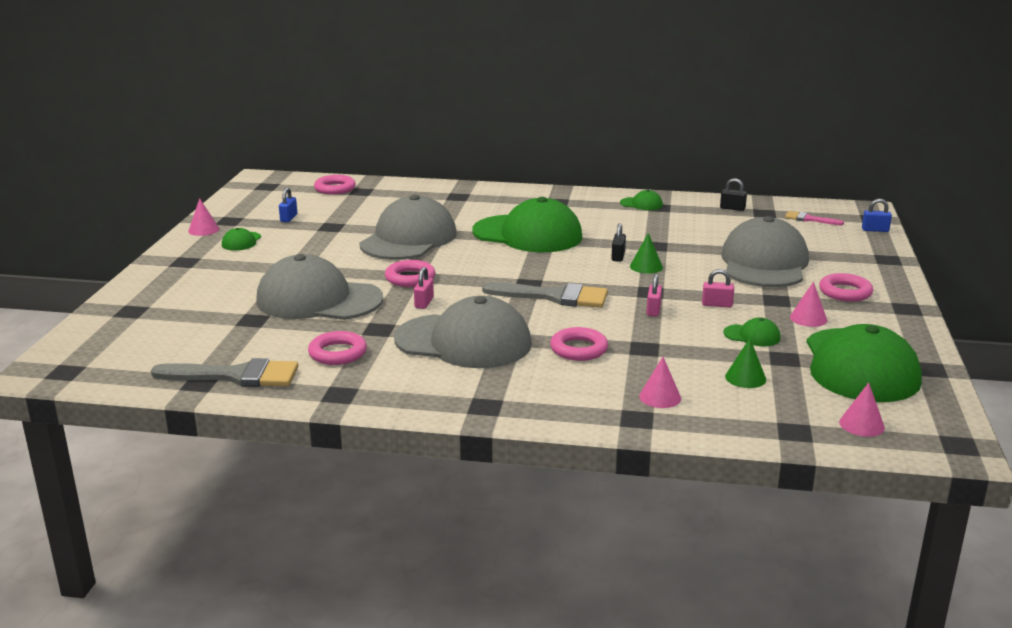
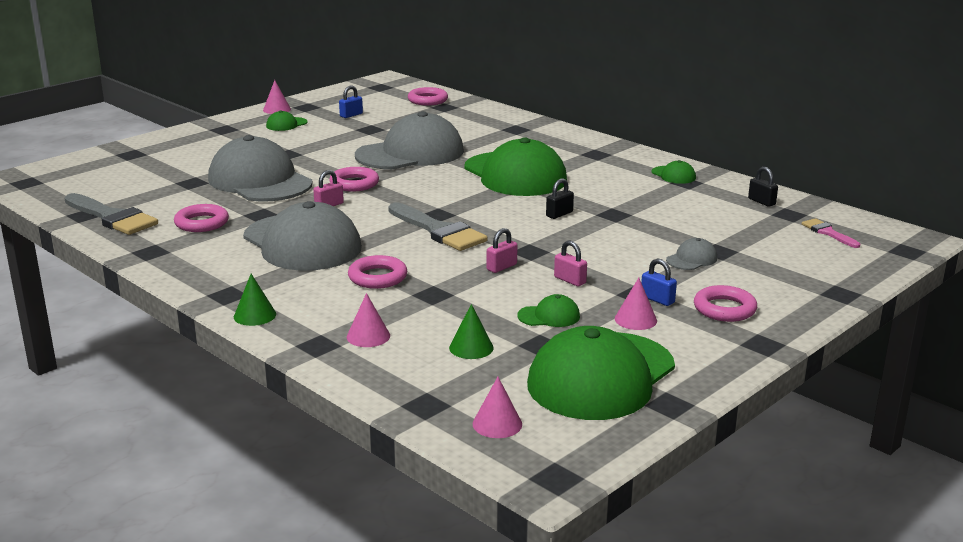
camera: 35 degrees right, 0 degrees up
green cone [630,233,663,274] -> green cone moved to [234,274,276,326]
grey cap [721,216,809,287] -> grey cap [666,238,717,270], size x0.41
green cap [724,318,780,346] -> green cap turned 60 degrees counterclockwise [517,294,580,327]
blue padlock [862,199,892,232] -> blue padlock moved to [641,259,677,306]

